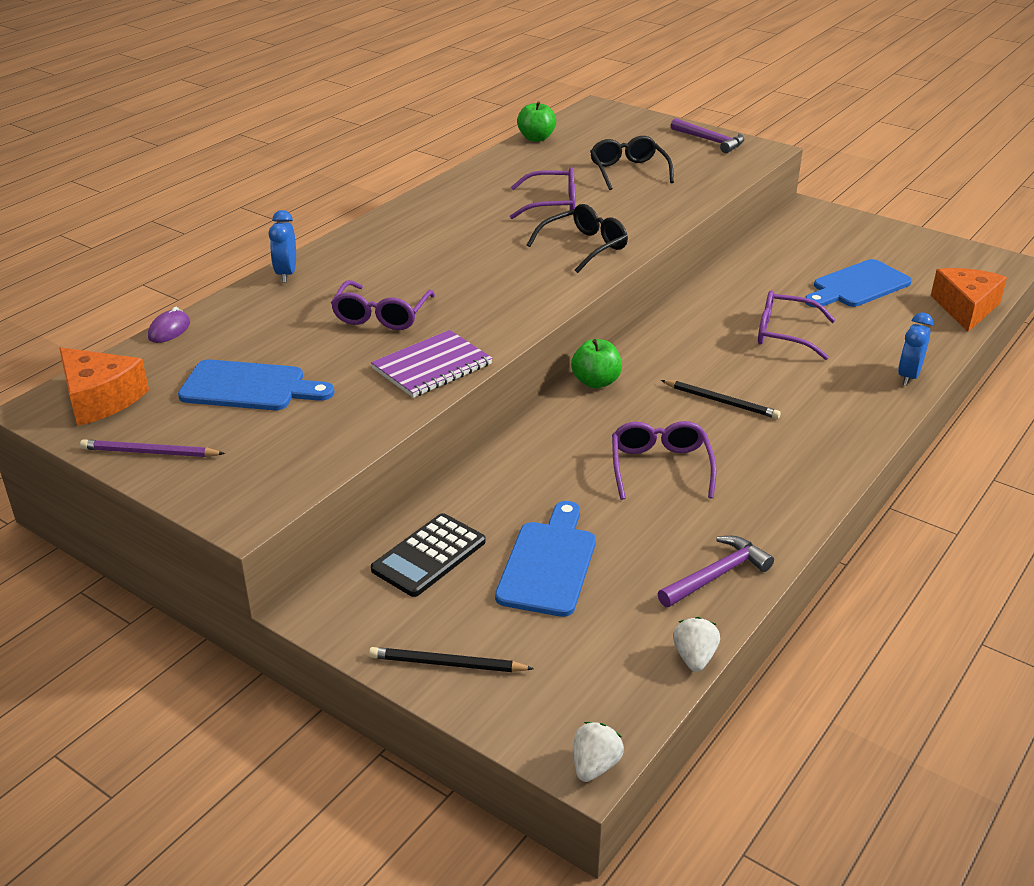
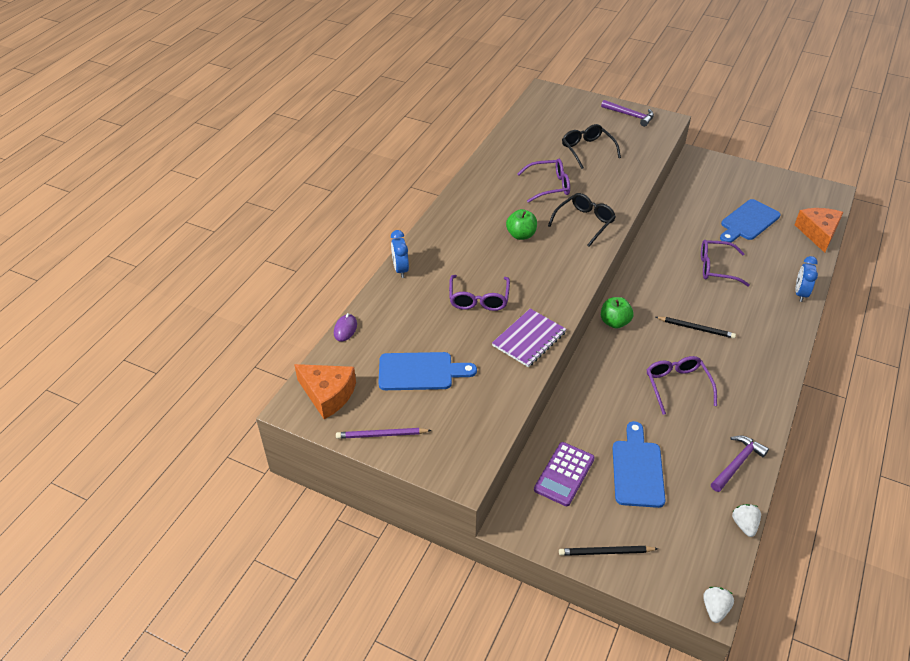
camera: 10 degrees left, 10 degrees up
black calculator [371,513,485,597] -> purple calculator [534,442,595,506]
green apple [517,101,556,142] -> green apple moved to [506,209,537,240]

